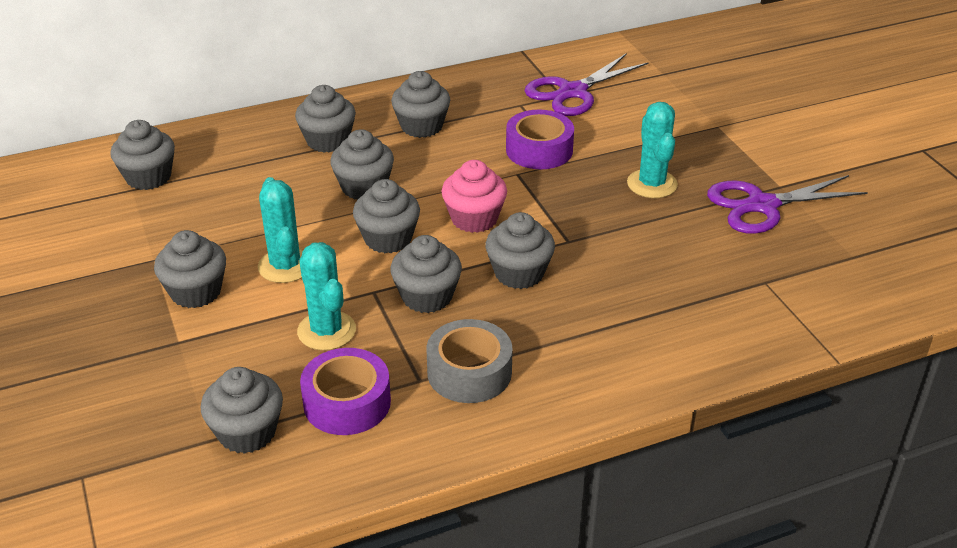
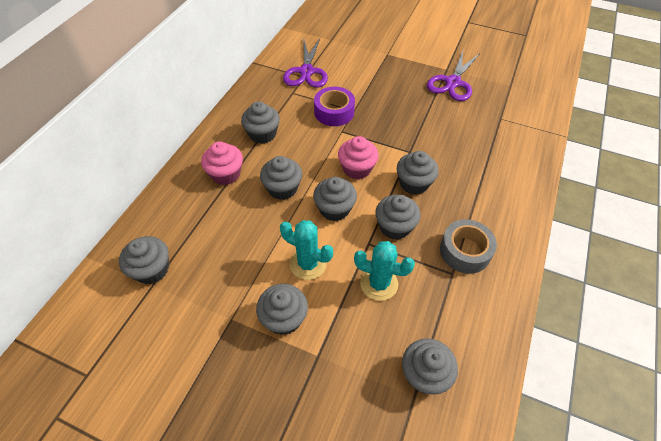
camera: 45 degrees left, 15 degrees up
grey cupcake [295,85,356,153] -> pink cupcake [201,141,243,185]
purple tape [300,348,391,435] -> none
turquoise cactus [627,102,678,198] -> none

